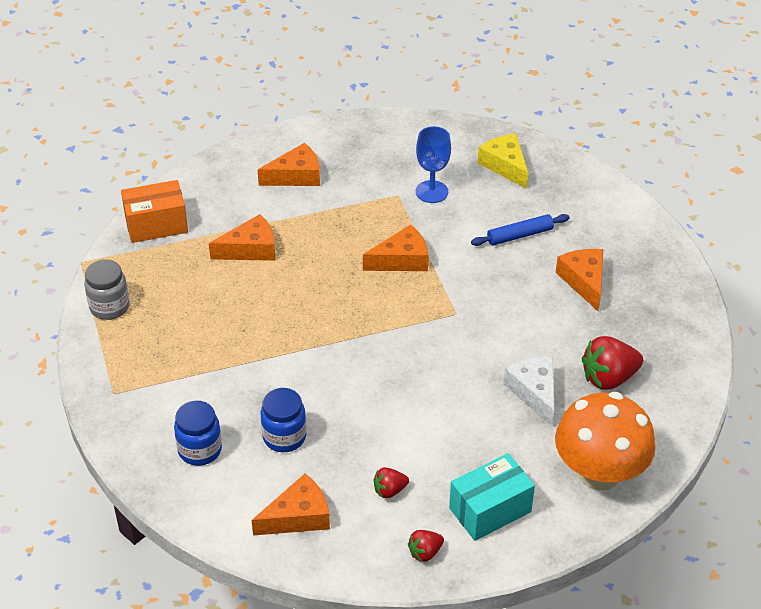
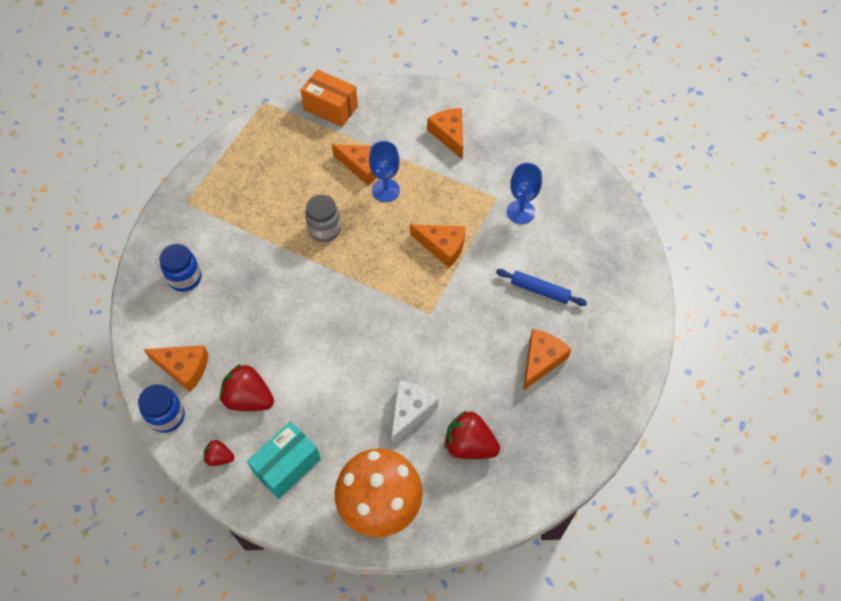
camera: 45 degrees right, 15 degrees up
grey jar [84,260,130,320] -> grey jar moved to [305,195,341,242]
orange cheese [258,143,320,186] -> orange cheese turned 135 degrees counterclockwise [427,108,463,160]
blue jar [261,388,306,452] -> blue jar moved to [138,384,185,433]
red strawberry [373,467,409,499] -> red strawberry [220,364,274,411], size x1.85
turquoise box [449,453,535,541] -> turquoise box turned 60 degrees counterclockwise [247,421,321,499]
yellow cheese [477,133,528,189] -> none
none -> blue goblet [369,141,400,202]

